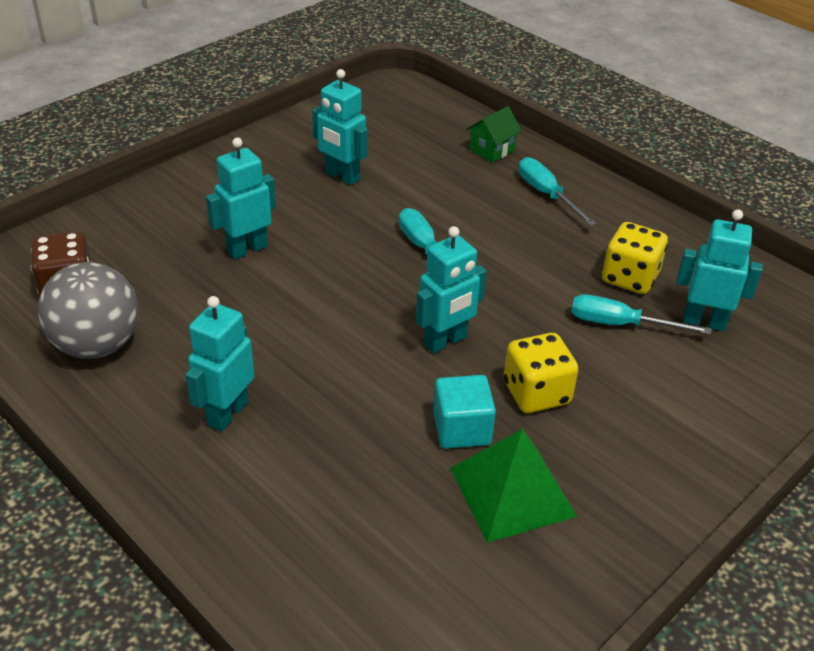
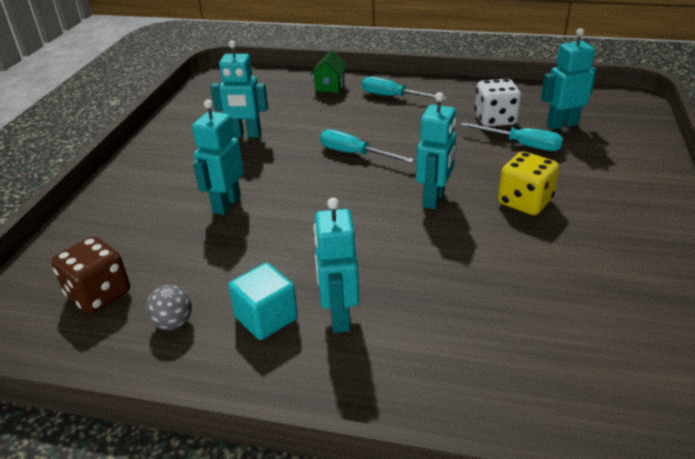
camera: 30 degrees left, 5 degrees down
grey ball [38,262,139,359] -> grey ball [146,285,192,330], size x0.47
turquoise cube [433,375,496,449] -> turquoise cube moved to [228,263,298,340]
green pyramid [450,429,577,543] -> none
turquoise screwdriver [571,294,711,335] -> turquoise screwdriver turned 135 degrees counterclockwise [461,122,563,151]
yellow dice [602,222,668,294] -> white dice [474,79,521,127]

